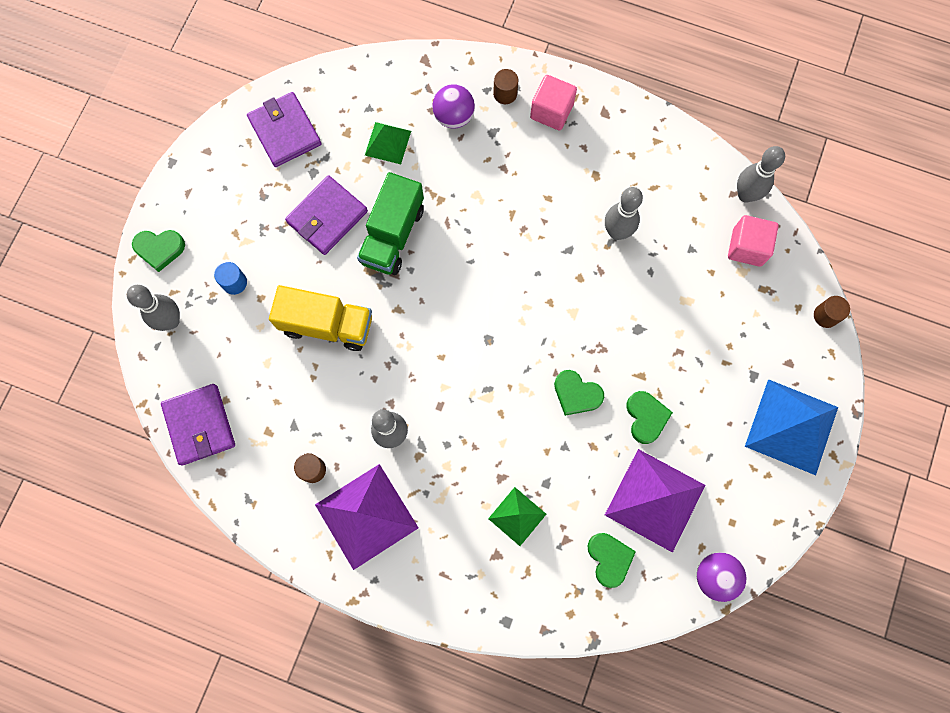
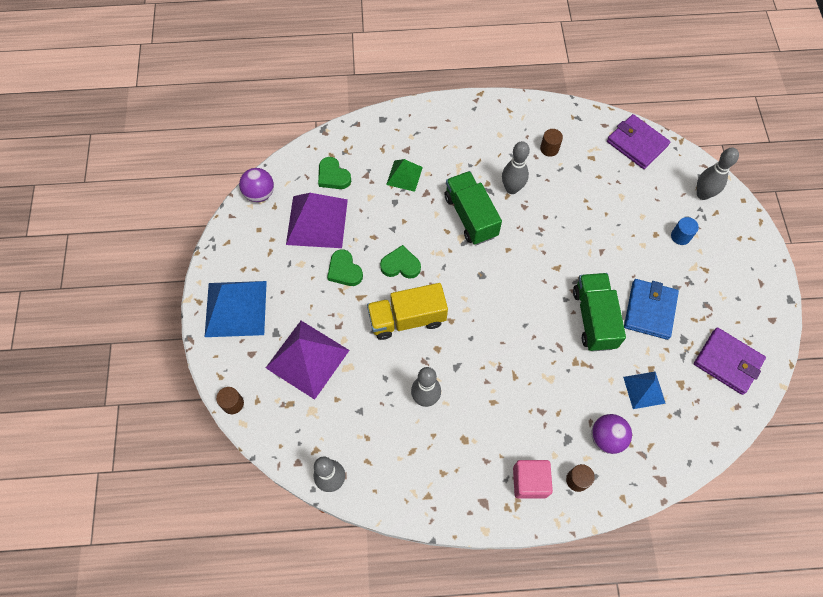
camera: 155 degrees right, 10 degrees down
green heart [132,230,185,272] -> none
yellow truck [269,285,372,351] -> yellow truck moved to [367,283,448,340]
purple wallet [285,175,368,255] -> blue wallet [624,279,679,340]
purple pyramid [315,464,418,570] -> purple pyramid moved to [266,321,350,400]
green pyramid [365,122,411,164] -> blue pyramid [623,372,666,409]
pink cube [728,215,779,267] -> none
none -> green truck [445,171,502,245]

